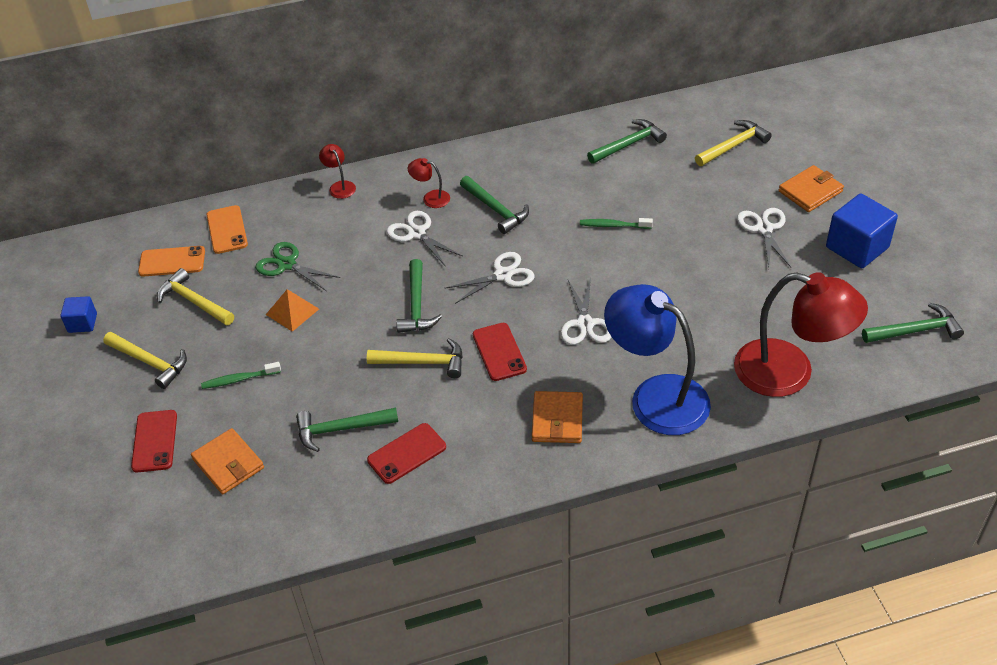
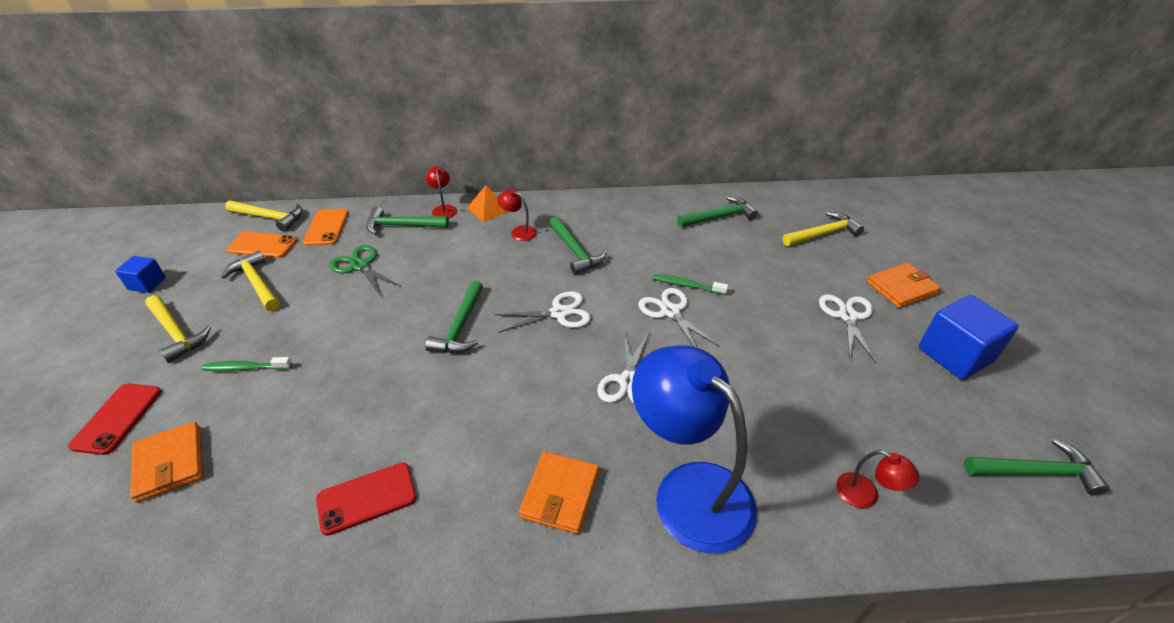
camera: 10 degrees right, 5 degrees down
orange pyramid [266,289,319,332] -> orange pyramid moved to [467,185,509,222]
green hammer [296,408,398,452] -> green hammer moved to [366,207,449,235]
yellow hammer [367,338,463,378] -> yellow hammer moved to [225,201,303,232]
white scissors [387,211,462,267] -> white scissors moved to [638,288,720,348]
red phone [473,323,527,381] -> none
red lamp [734,272,868,397] -> red lamp [836,450,920,508], size x0.41

